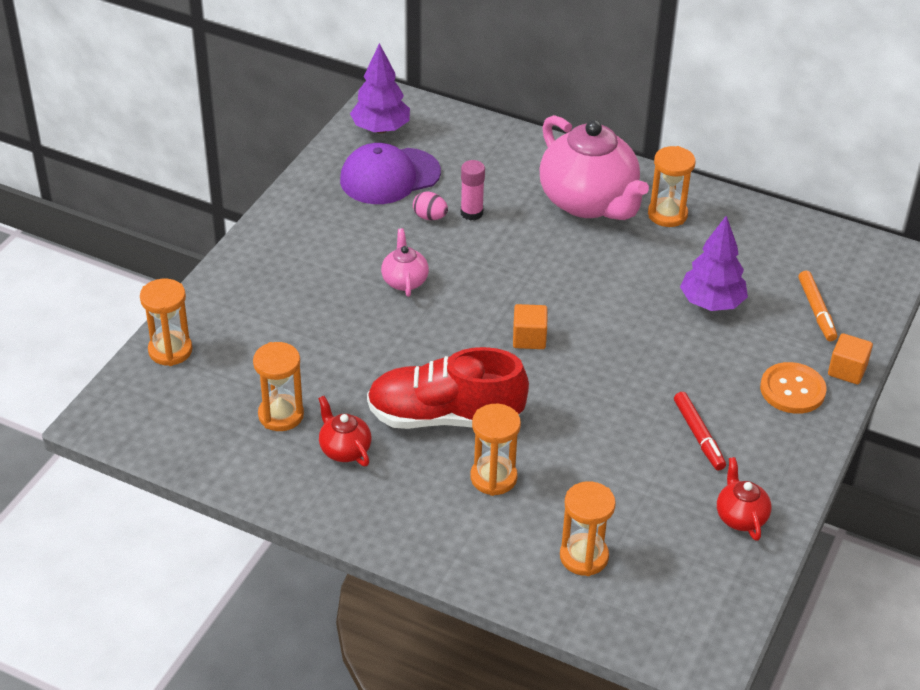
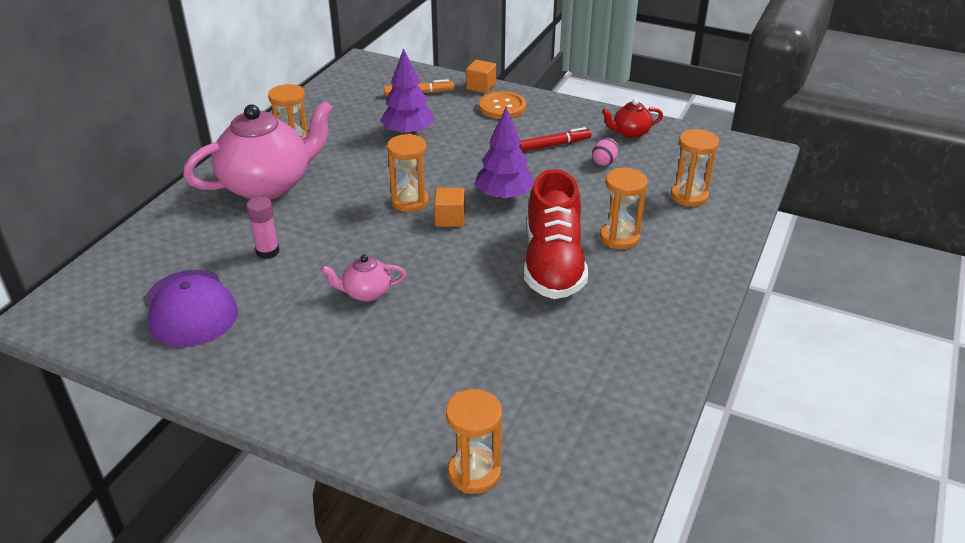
camera: 90 degrees left, 5 degrees down
orange hourglass [253,342,304,431] -> orange hourglass moved to [387,134,429,212]
red teapot [318,396,371,466] -> none
purple tree [350,43,410,134] -> purple tree moved to [475,107,534,200]
pink egg [413,191,448,220] -> pink egg moved to [592,138,619,166]

